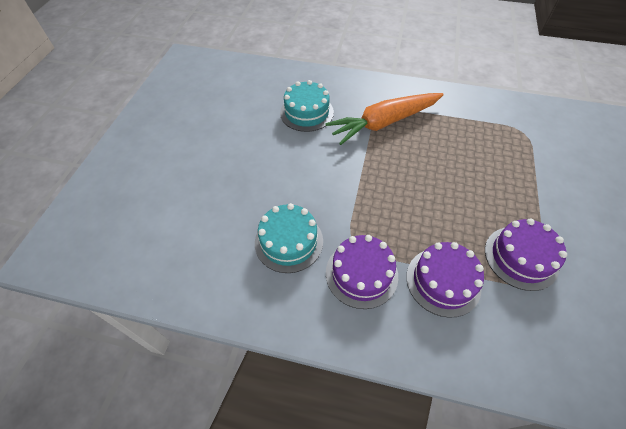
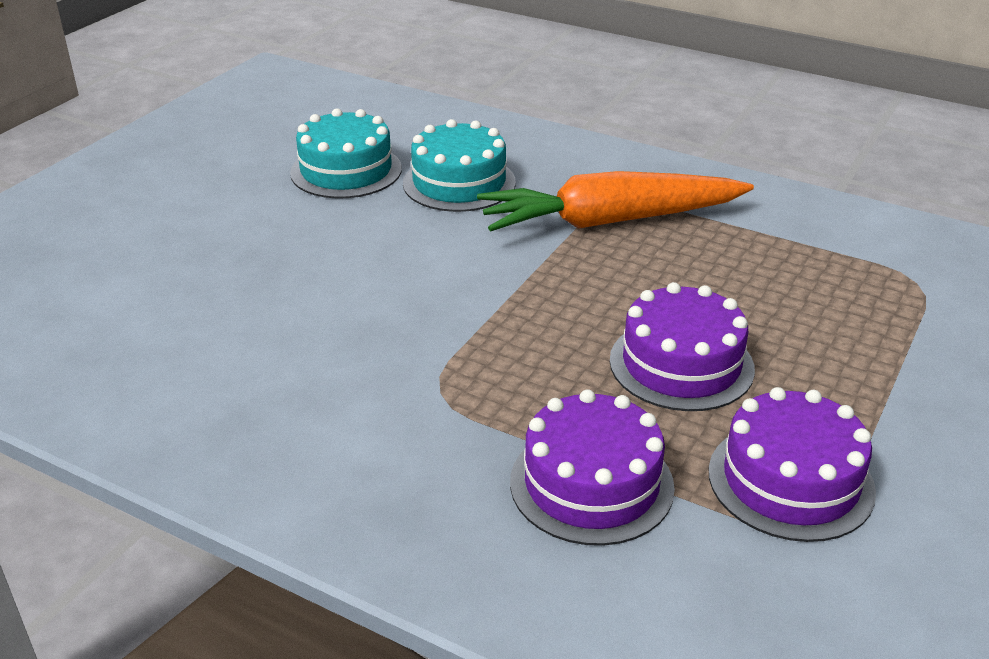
camera: 15 degrees right, 20 degrees down
turquoise cake [255,203,323,273] -> turquoise cake moved to [290,108,402,198]
purple cake [326,235,398,309] -> purple cake moved to [610,282,755,411]

